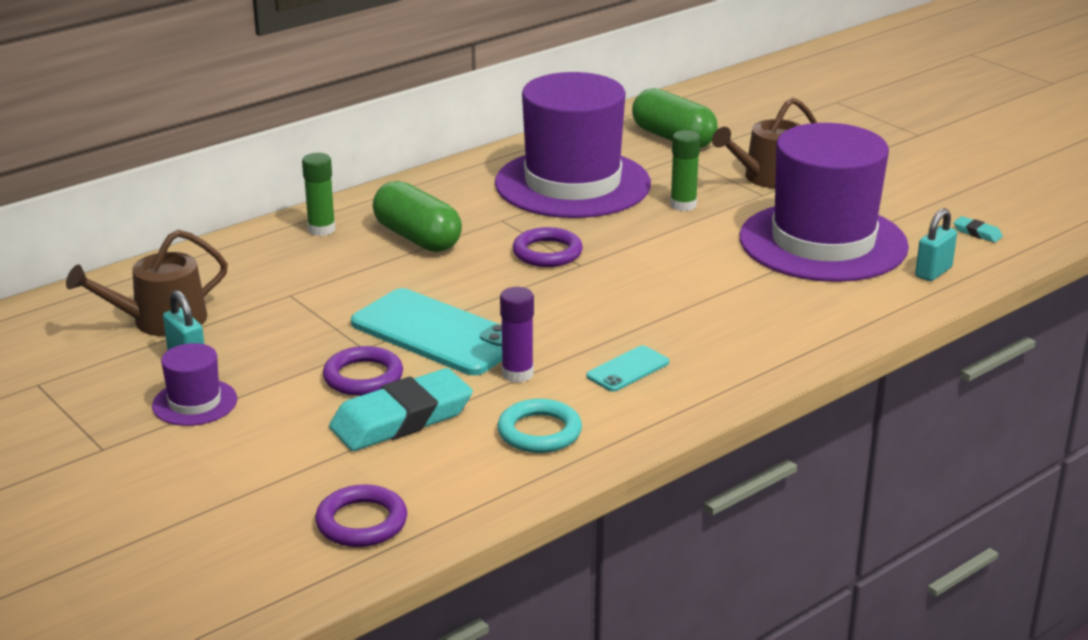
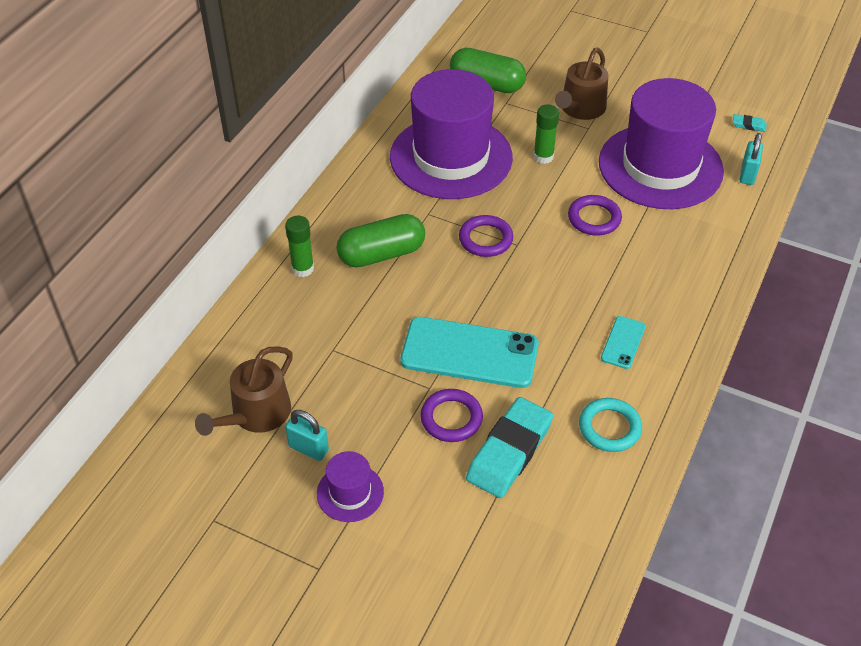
camera: 25 degrees left, 20 degrees up
purple ring [315,484,407,547] -> purple ring moved to [568,195,622,235]
green capsule [373,181,462,252] -> green capsule turned 45 degrees counterclockwise [337,214,425,267]
purple glue stick [500,287,534,383] -> none

